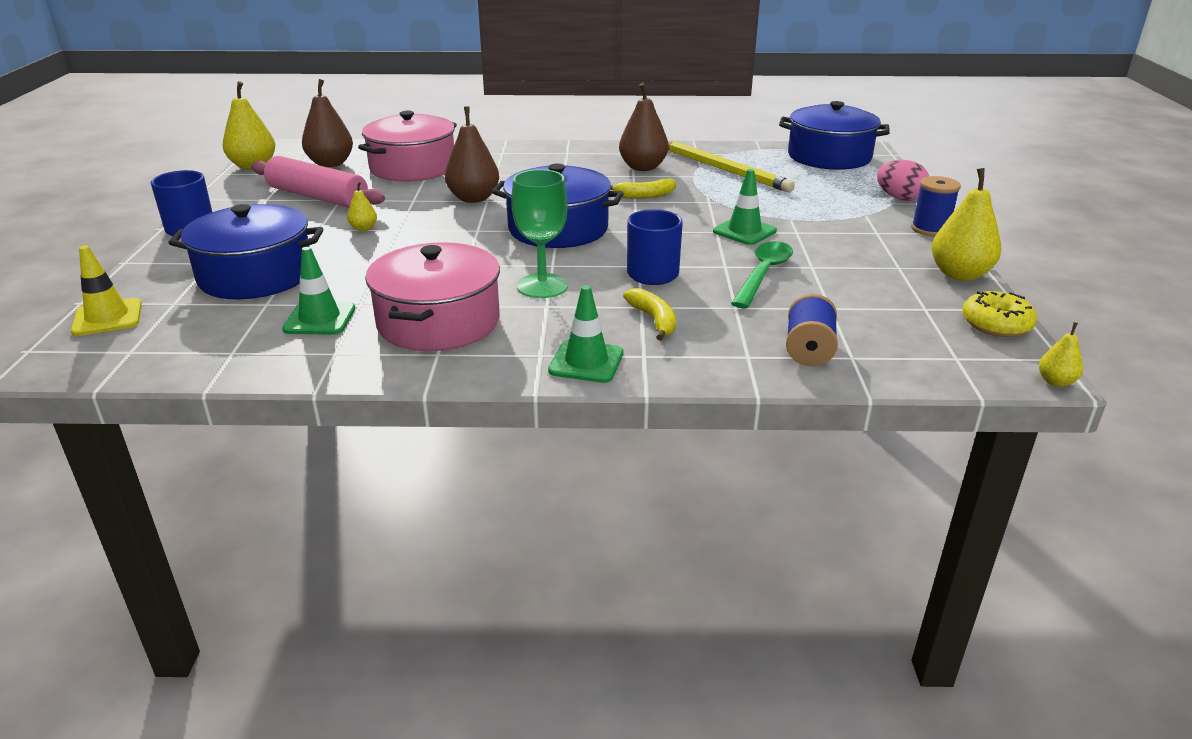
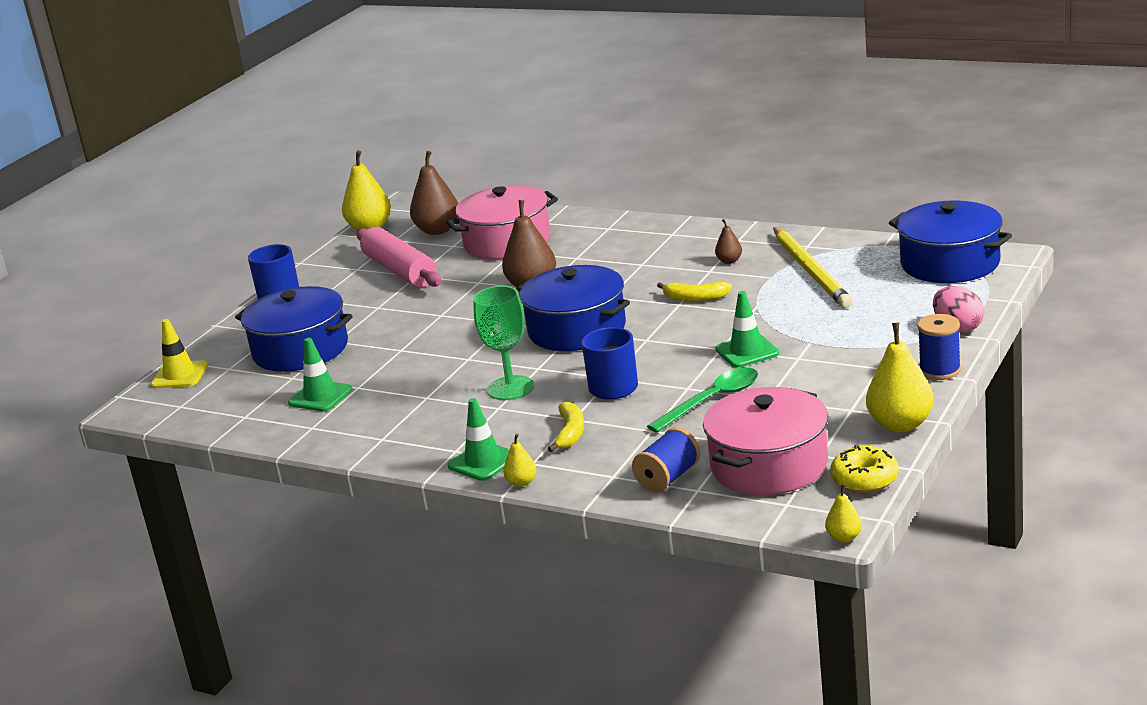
camera: 30 degrees right, 5 degrees down
yellow pear [347,182,377,231] -> yellow pear moved to [503,434,537,487]
pink pot [365,242,500,351] -> pink pot moved to [703,387,828,495]
brown pear [619,83,669,171] -> brown pear [715,219,742,264], size x0.50

